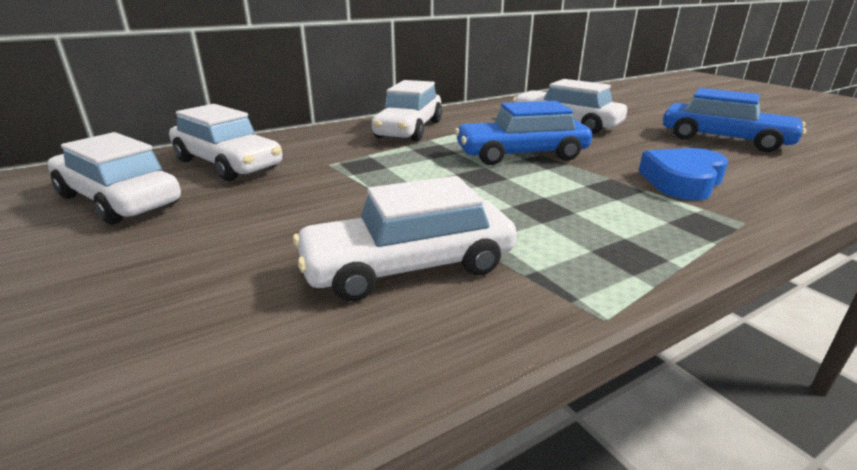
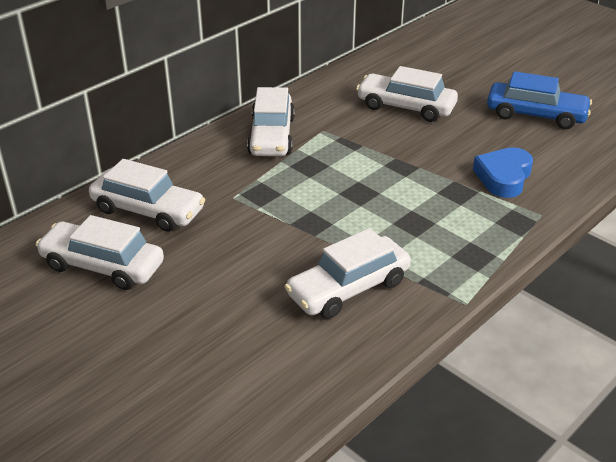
camera: 15 degrees left, 10 degrees up
blue car [455,101,592,165] -> none

